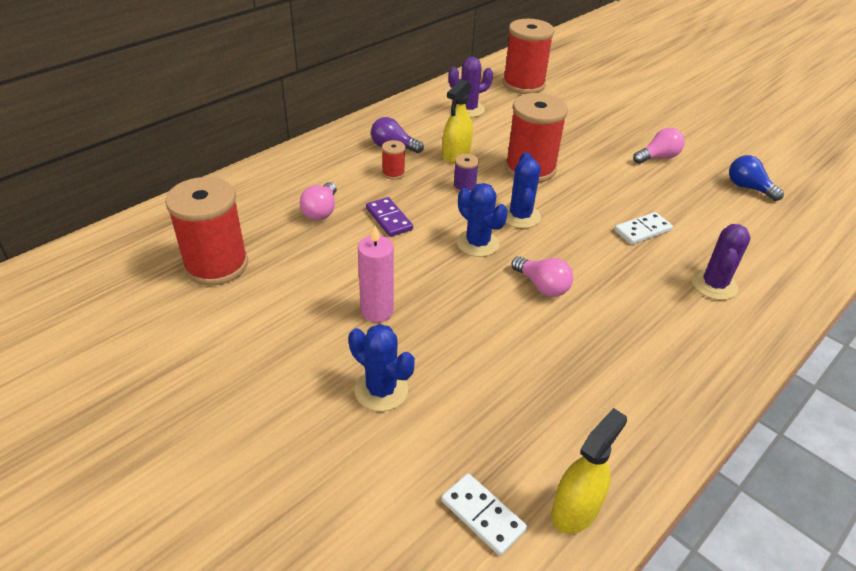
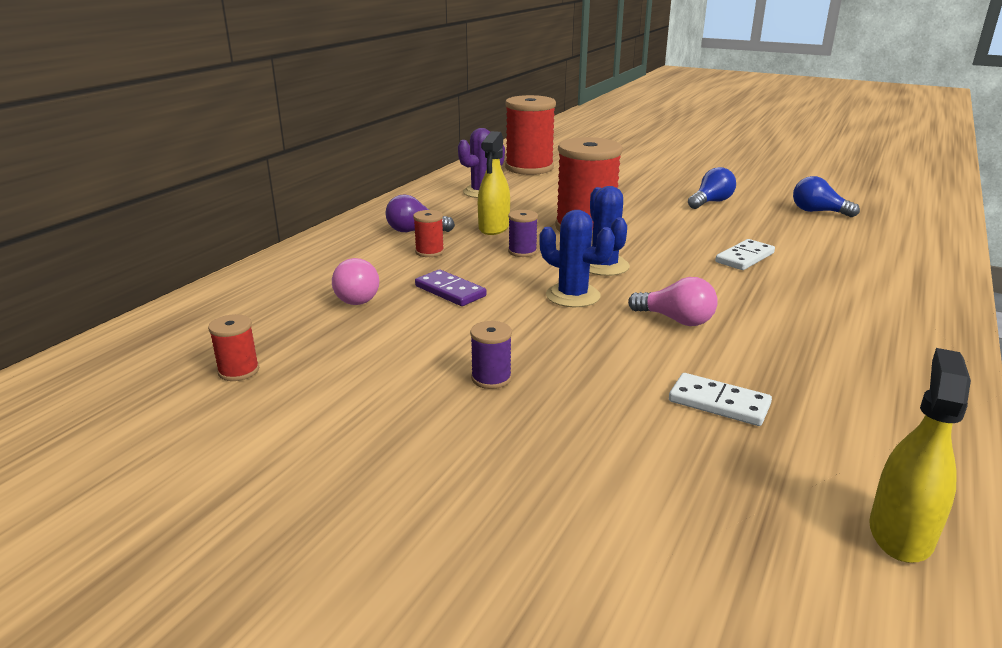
camera: 15 degrees left, 15 degrees down
red spool [165,177,248,286] -> red spool [208,314,259,381], size x0.44
blue cactus [348,324,415,411] -> none
pink candle [358,226,394,322] -> purple spool [470,321,512,389]
white domino [441,473,527,556] -> white domino moved to [669,373,772,426]
pink light bulb [633,128,685,164] -> blue light bulb [688,167,736,209]
purple cactus [692,224,751,300] -> none

